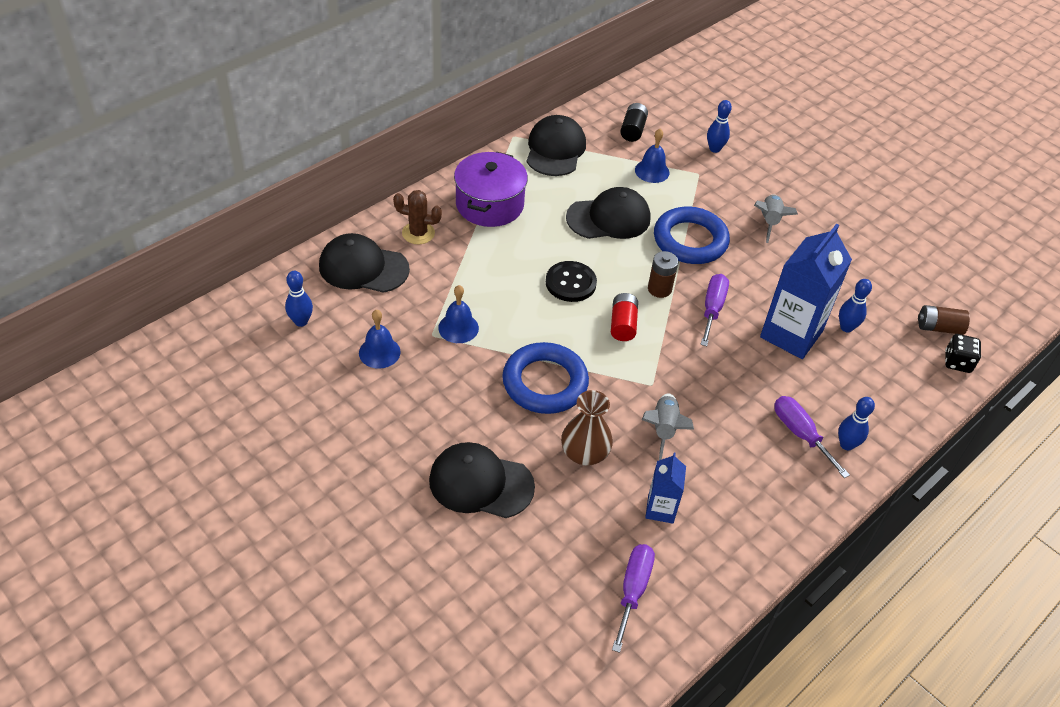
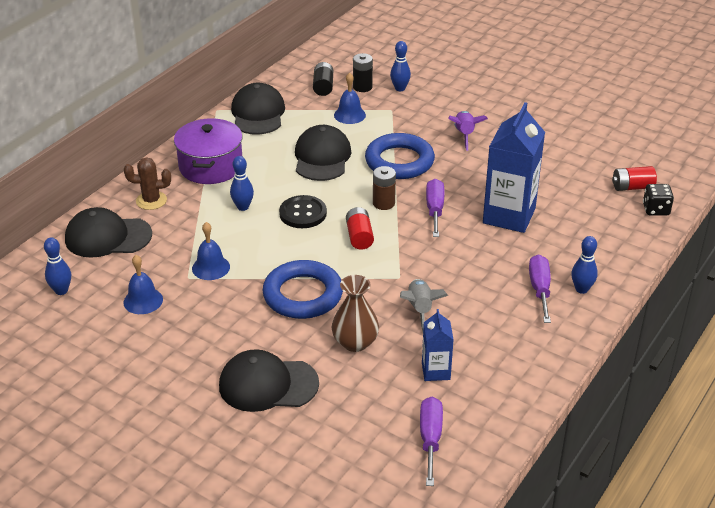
camera: 10 degrees left, 10 degrees down
black cap [566,187,651,239] -> black cap turned 60 degrees counterclockwise [295,125,351,181]
grey rocket [754,194,798,243] -> purple rocket [448,111,488,151]
purple screwdriver [774,396,850,478] -> purple screwdriver turned 45 degrees clockwise [529,254,551,323]
blue bowling pin [839,279,872,332] -> blue bowling pin moved to [230,156,254,211]
brown battery [918,305,970,335] -> red battery [612,166,657,191]
none -> black battery [353,53,373,92]

